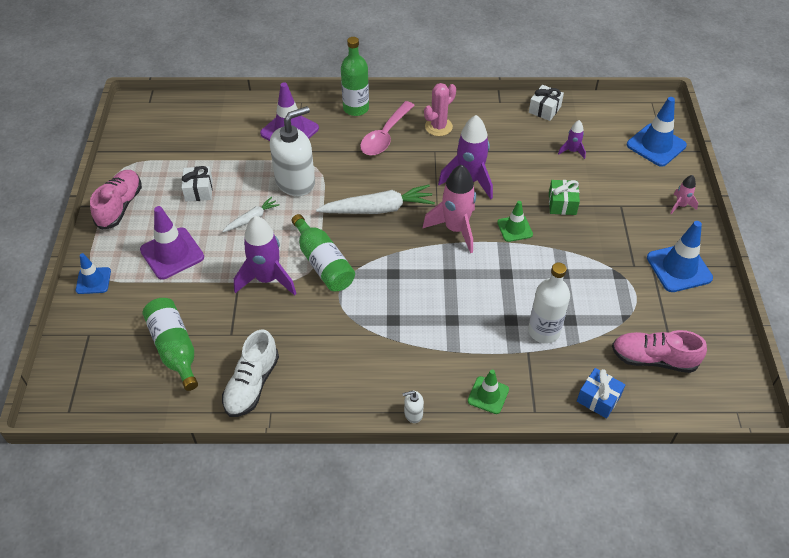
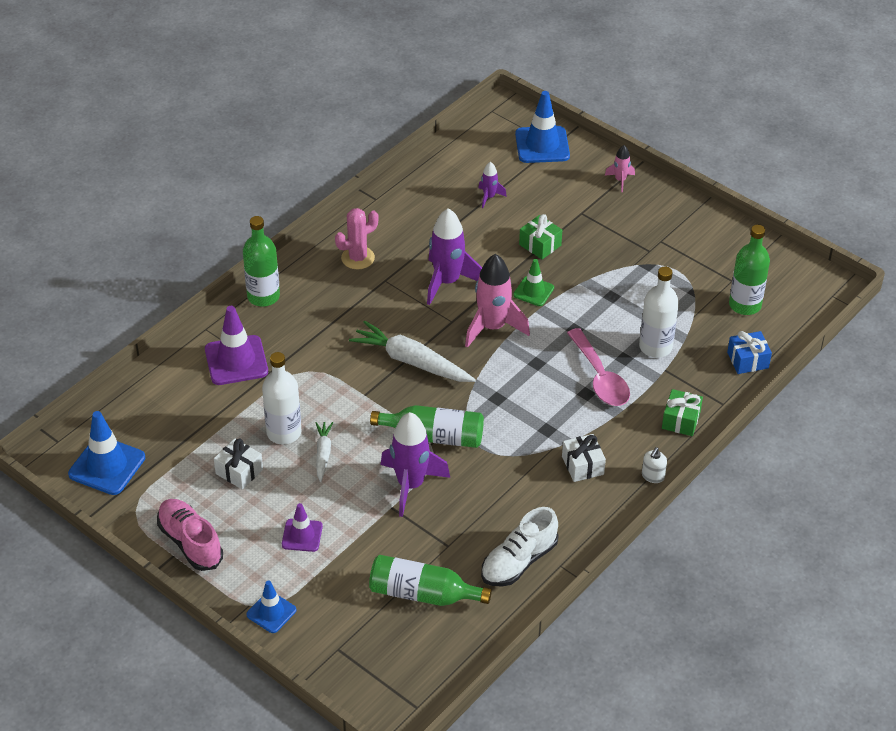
camera: 50 degrees left, 5 degrees down
purple traffic cone [140,206,204,280] -> purple traffic cone [282,503,323,552], size x0.60
white shoe [222,329,279,417] -> white shoe turned 75 degrees clockwise [481,507,559,587]
white soap dispenser [270,106,315,196] -> none
white carrot [316,185,435,214] -> white carrot turned 90 degrees counterclockwise [349,321,476,382]
pink spoon [360,101,415,155] -> pink spoon moved to [567,328,630,406]
pink cactus [424,83,456,136] -> pink cactus turned 60 degrees clockwise [335,208,379,270]
green traffic cone [468,370,509,414] -> green gift [662,389,703,436]
white gift [529,85,564,121] -> white gift moved to [562,434,606,482]
pink shoe [612,330,707,373] -> green bottle [729,225,770,315]
blue traffic cone [647,221,713,292] -> blue traffic cone moved to [68,411,145,495]
none -> white bottle [262,352,302,444]

